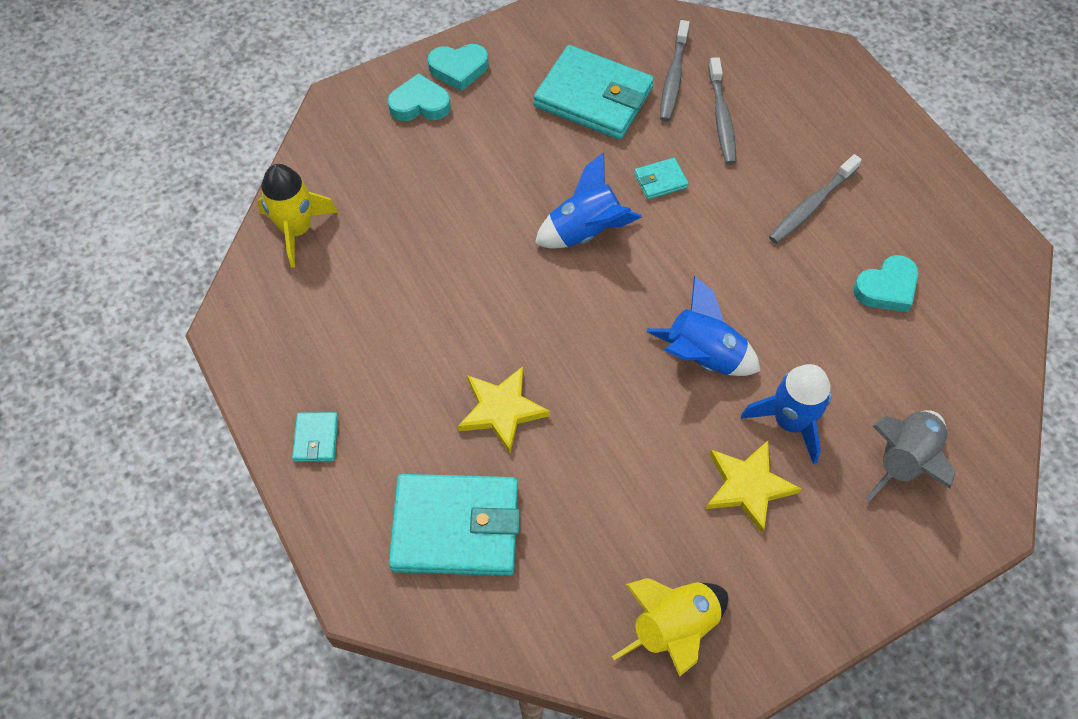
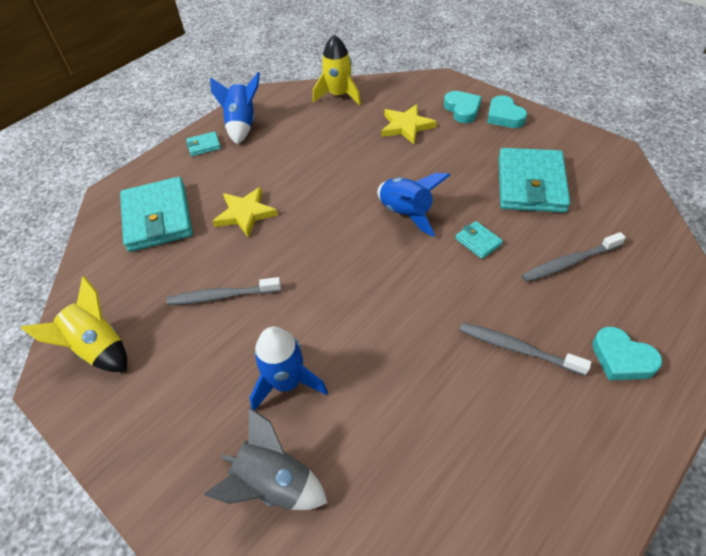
camera: 75 degrees right, 10 degrees down
blue rocket [646,276,760,376] -> blue rocket moved to [210,72,260,144]
grey toothbrush [660,20,690,122] -> grey toothbrush moved to [166,277,281,305]
yellow star [706,441,802,533] -> yellow star moved to [381,104,437,144]
turquoise heart [853,255,918,312] -> turquoise heart moved to [592,327,662,380]

